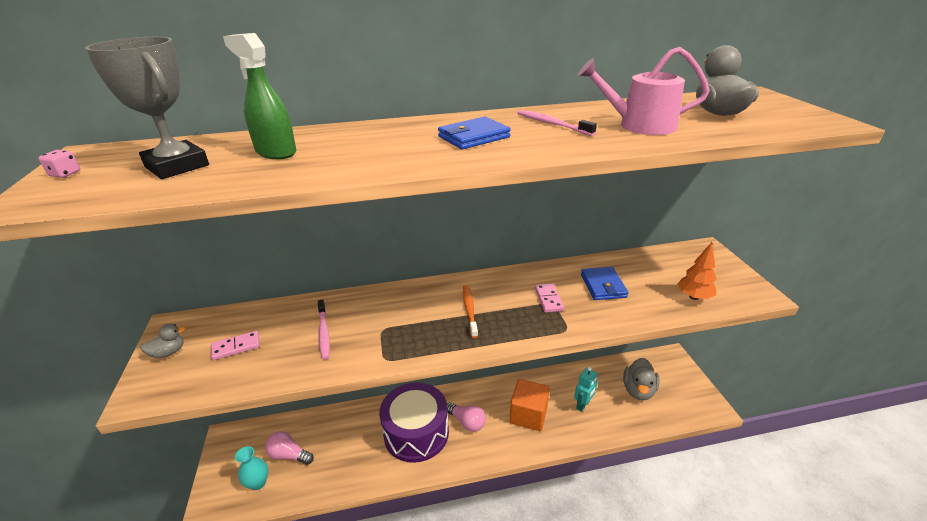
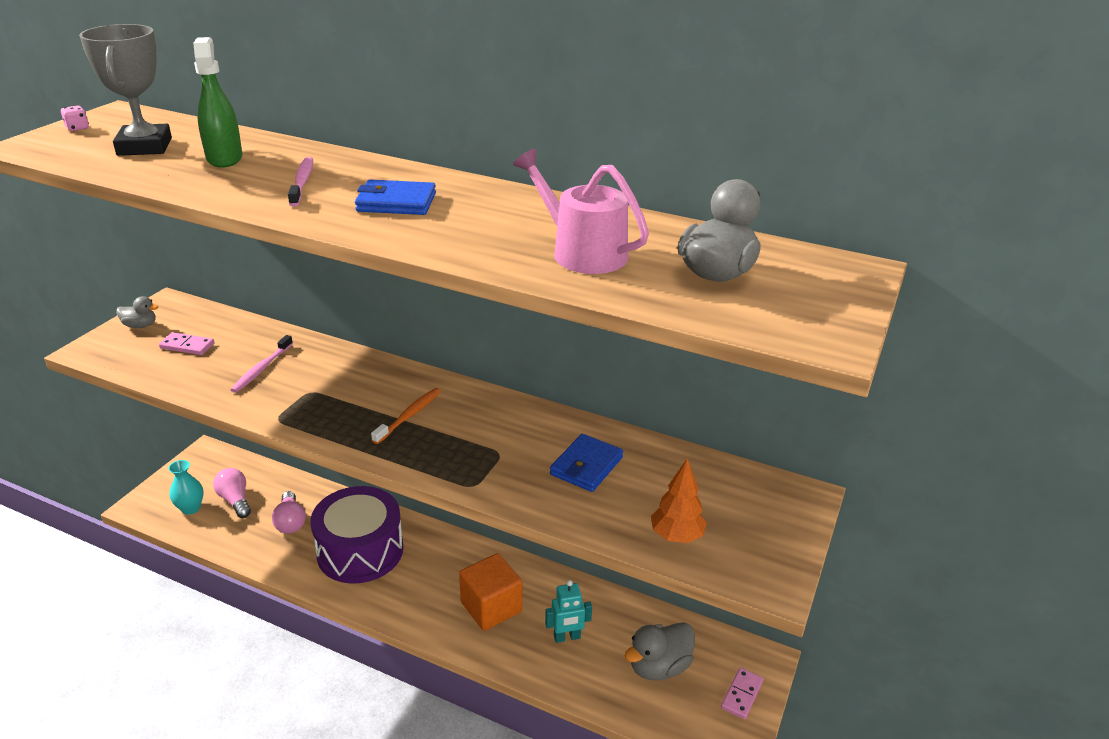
camera: 35 degrees right, 0 degrees up
pink light bulb [447,402,486,432] -> pink light bulb moved to [272,491,306,534]
pink toothbrush [518,110,597,136] -> pink toothbrush moved to [288,157,313,207]
pink domino [535,283,564,313] -> pink domino moved to [721,668,763,719]

